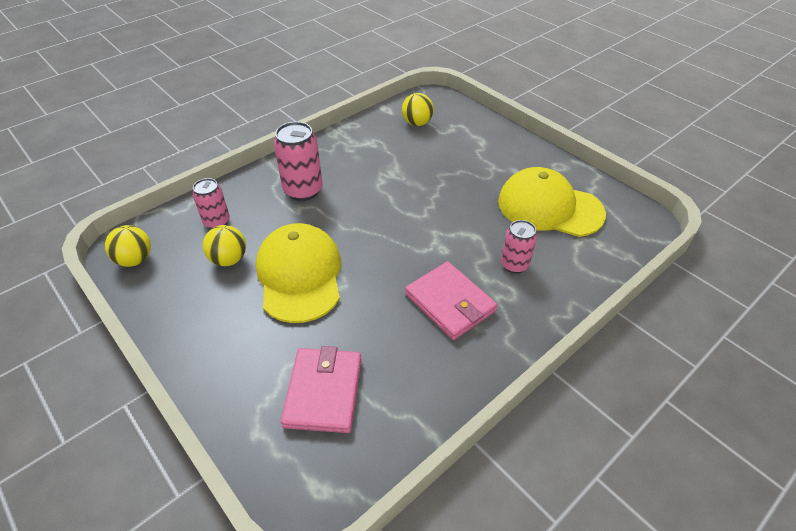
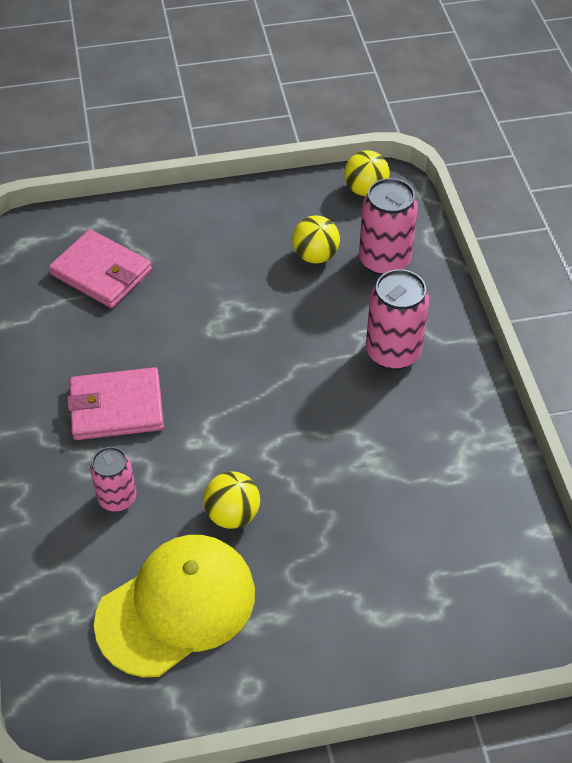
camera: 120 degrees right, 5 degrees up
pink can [193,178,230,229] -> pink can [359,178,418,276], size x1.57
yellow cap [256,223,341,323] -> none
yellow ball [402,93,434,126] -> yellow ball moved to [203,472,260,529]

